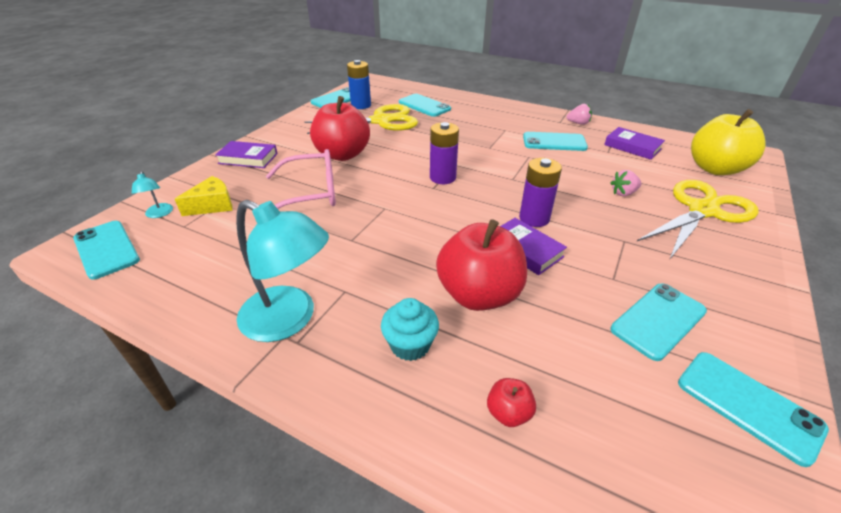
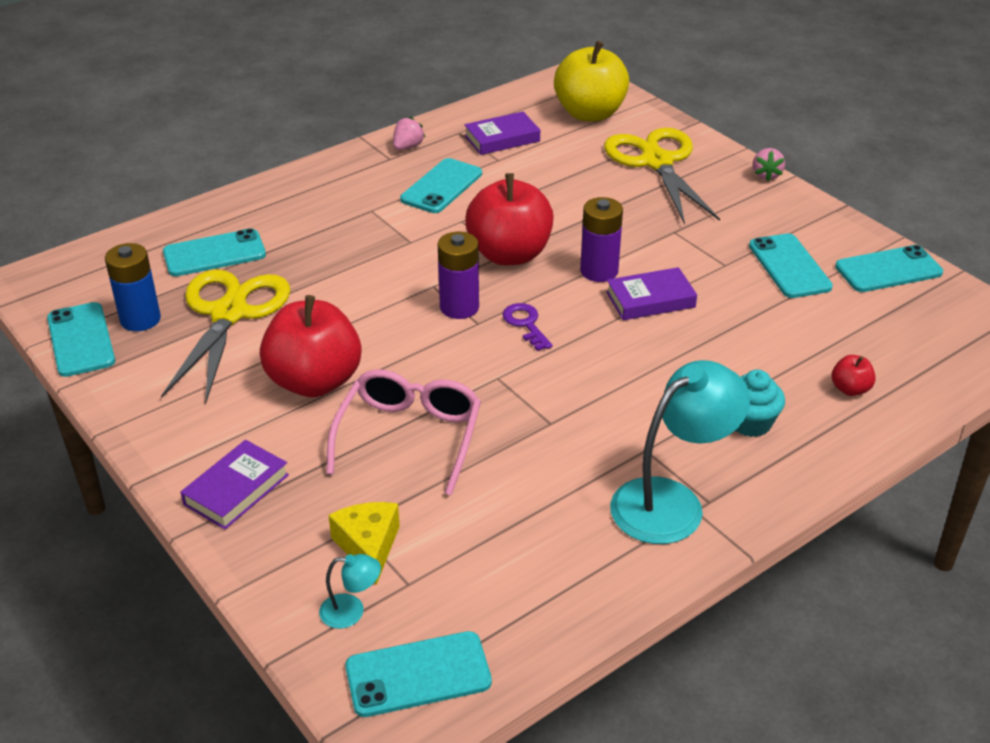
camera: 65 degrees left, 0 degrees up
red apple [436,219,527,311] -> red apple moved to [465,173,554,265]
pink strawberry [610,170,642,196] -> pink strawberry moved to [753,148,785,181]
none -> purple key [502,303,553,351]

